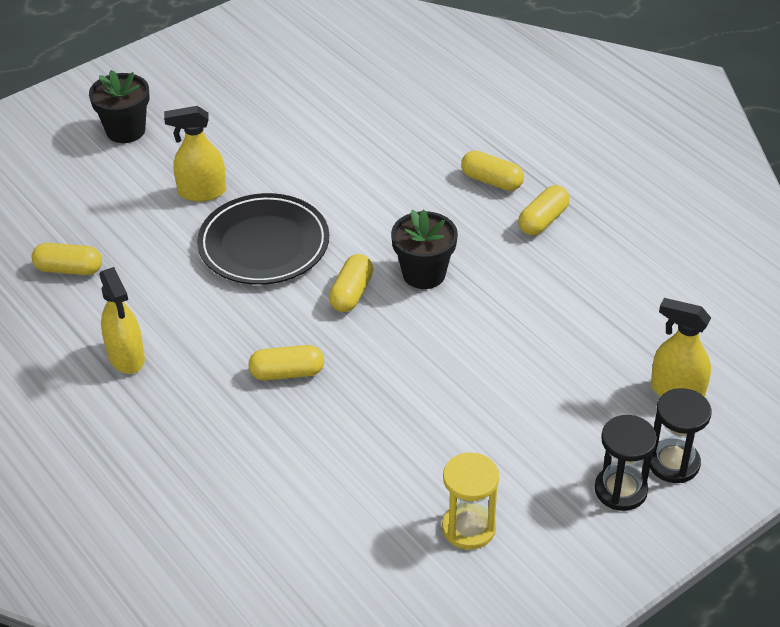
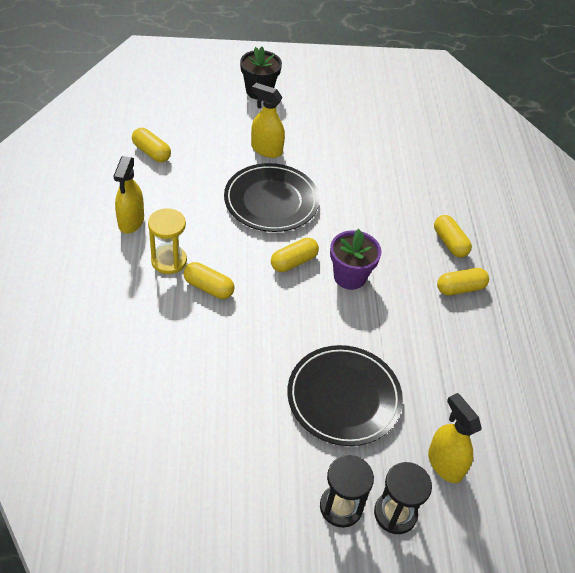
camera: 30 degrees right, 5 degrees up
black flower pot [391,209,458,289] -> purple flower pot [330,229,382,290]
yellow hourglass [442,452,499,550] -> yellow hourglass moved to [148,208,187,274]
none -> black plate [287,345,403,446]

